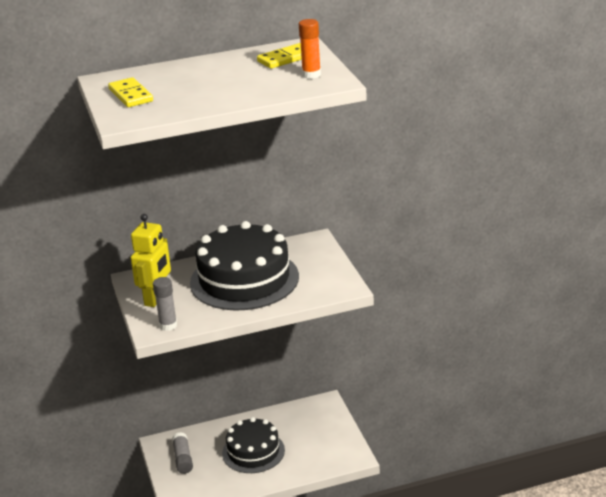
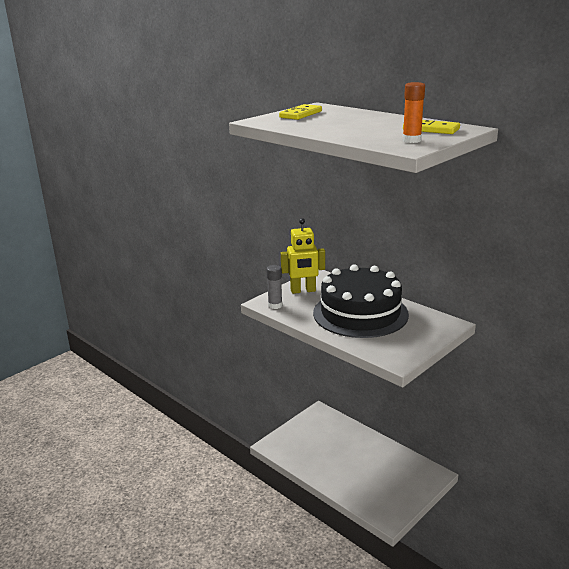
camera: 60 degrees right, 5 degrees down
grey glue stick [172,432,193,474] -> none
black cake [222,417,285,473] -> none

